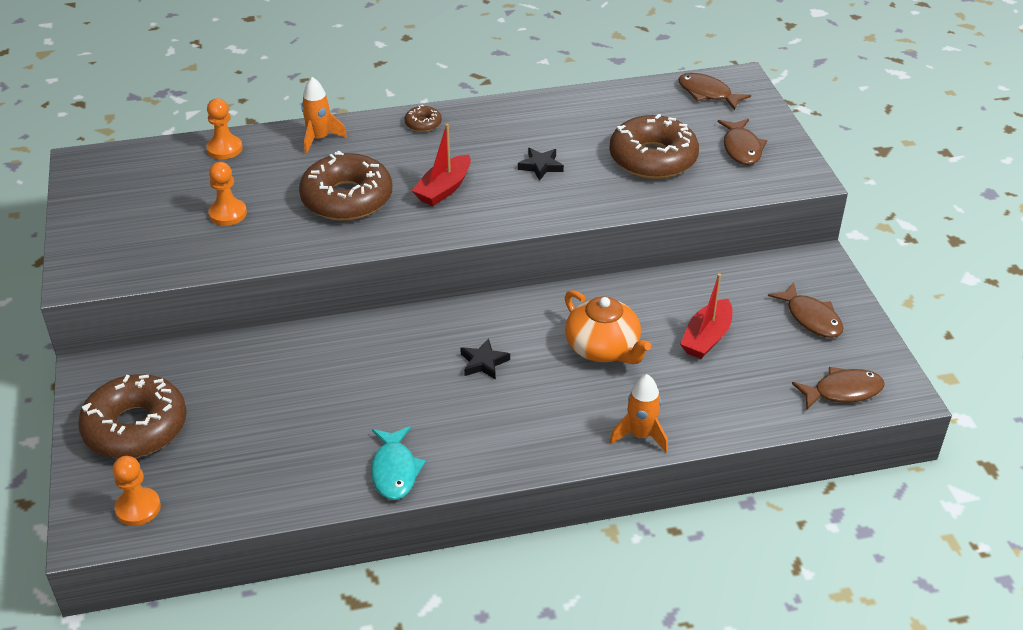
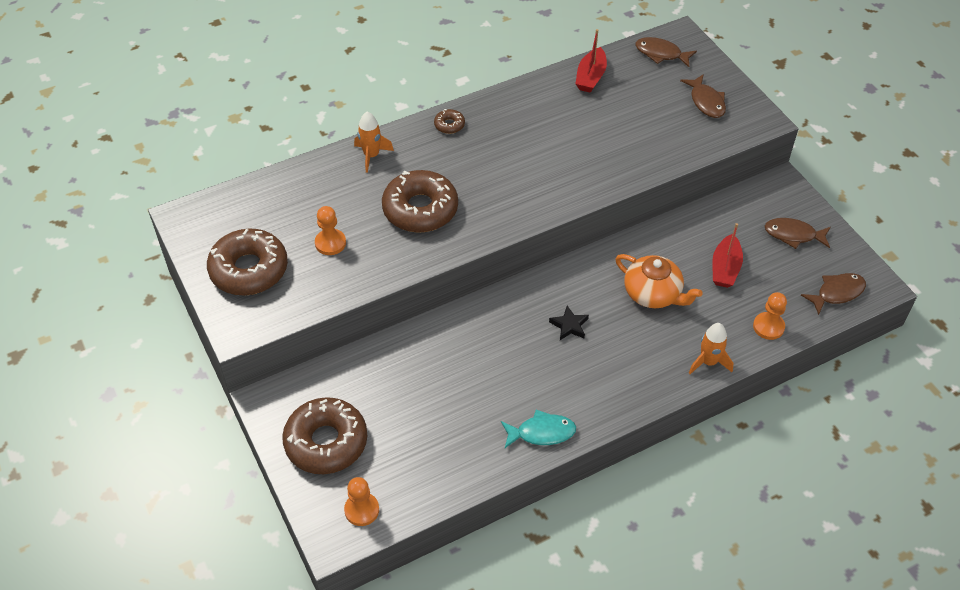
camera: 15 degrees left, 10 degrees up
orange pawn [206,98,243,159] -> orange pawn moved to [753,292,787,340]
turquoise fish [371,426,426,500] -> turquoise fish turned 75 degrees counterclockwise [501,409,576,448]
red boat [412,124,471,206] -> red boat moved to [576,29,607,93]
black star [518,148,564,181] -> none
brown donut [609,114,699,179] -> brown donut moved to [207,228,288,295]
brown fish [768,283,844,338] -> brown fish turned 150 degrees clockwise [765,218,831,249]

